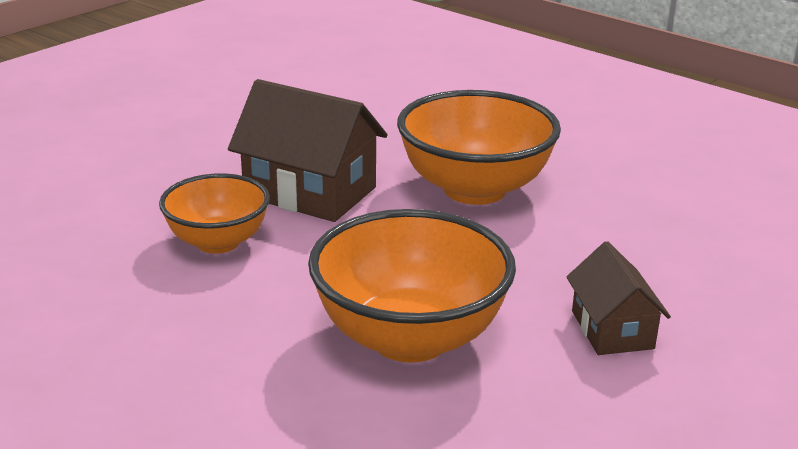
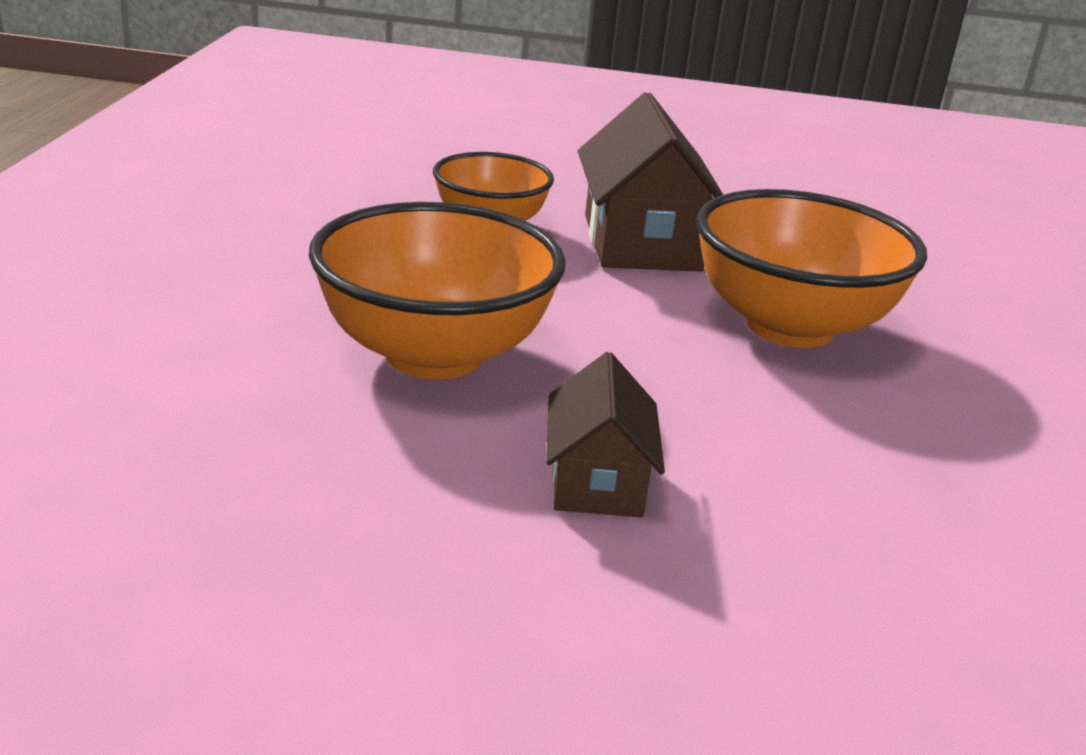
camera: 55 degrees right, 0 degrees up
brown house [566,241,671,355] -> brown house turned 45 degrees counterclockwise [546,352,665,517]

